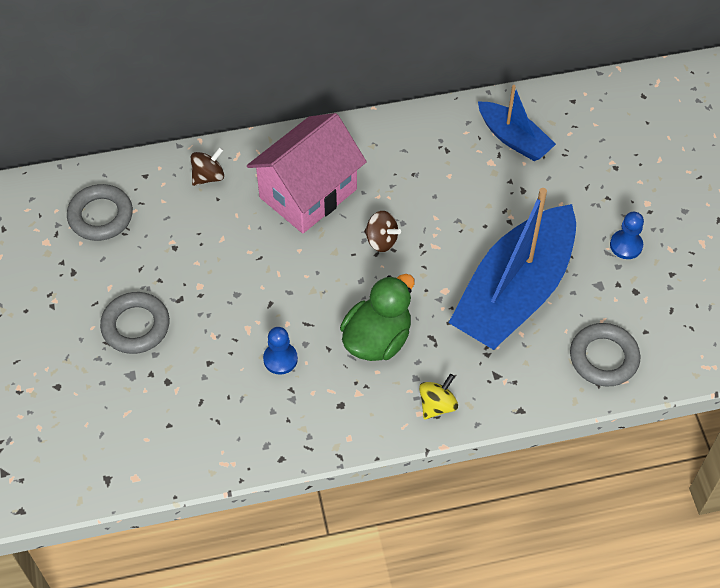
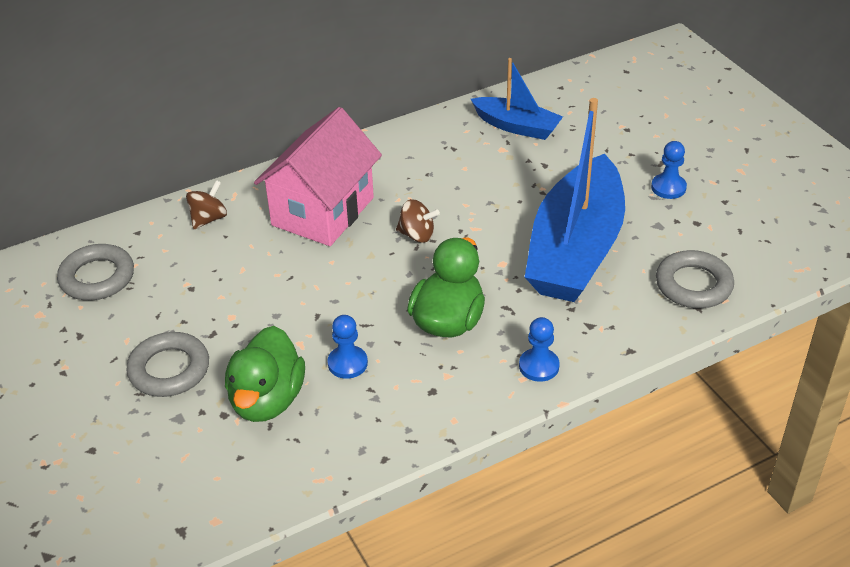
camera: 15 degrees left, 15 degrees down
yellow spinning top [419,374,458,420] -> blue pawn [519,317,560,382]
none -> green duck [225,326,305,422]

